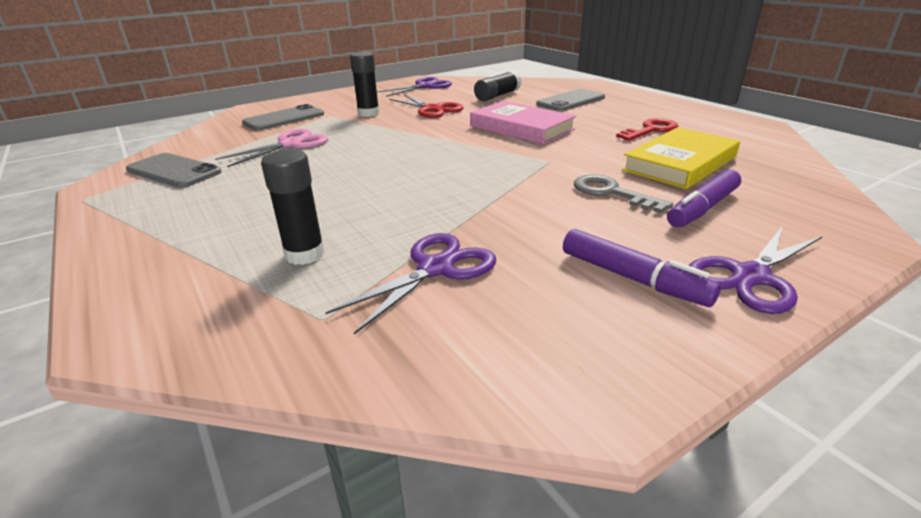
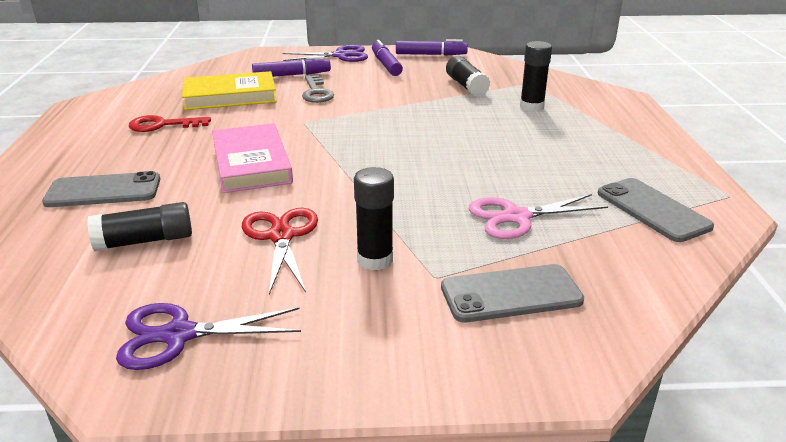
camera: 150 degrees left, 0 degrees up
purple scissors [325,233,496,334] -> black glue stick [446,56,490,97]
none -> purple marker [396,39,468,56]

